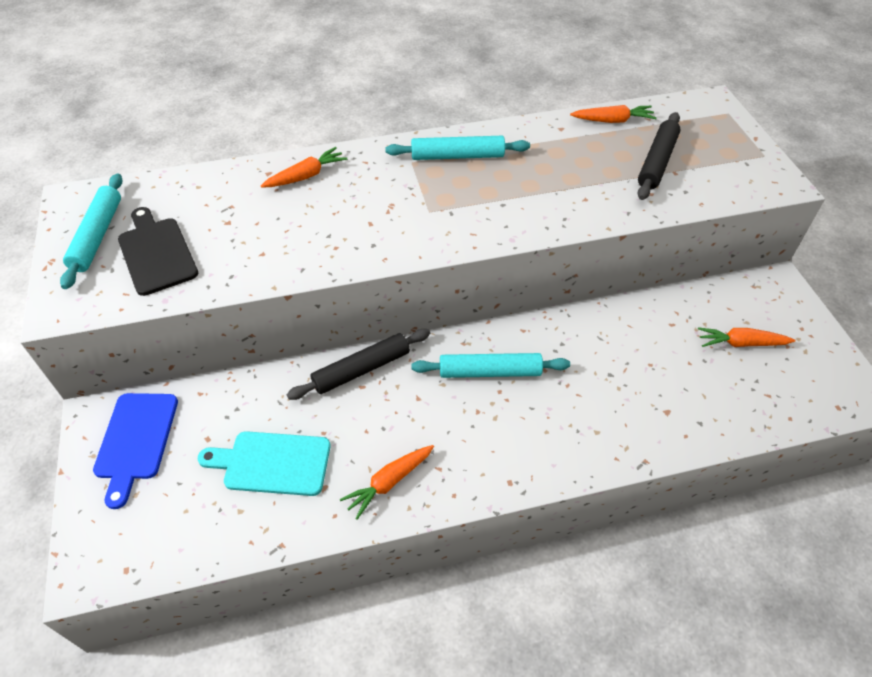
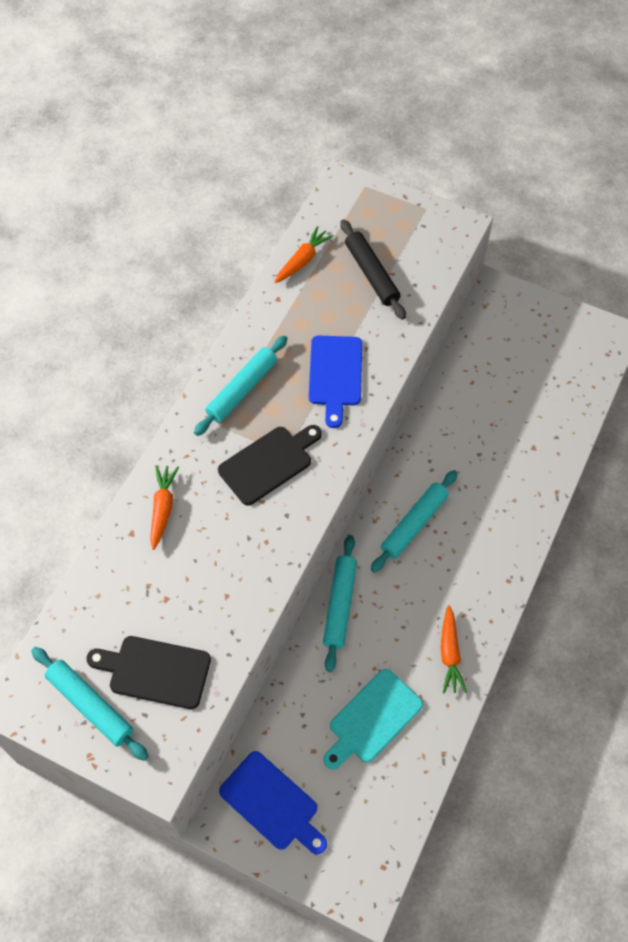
camera: 50 degrees left, 10 degrees up
black rolling pin [287,329,430,400] -> turquoise rolling pin [323,535,357,672]
orange carrot [698,327,796,347] -> none
none -> black cutting board [218,425,322,505]
none -> blue cutting board [309,336,362,428]

